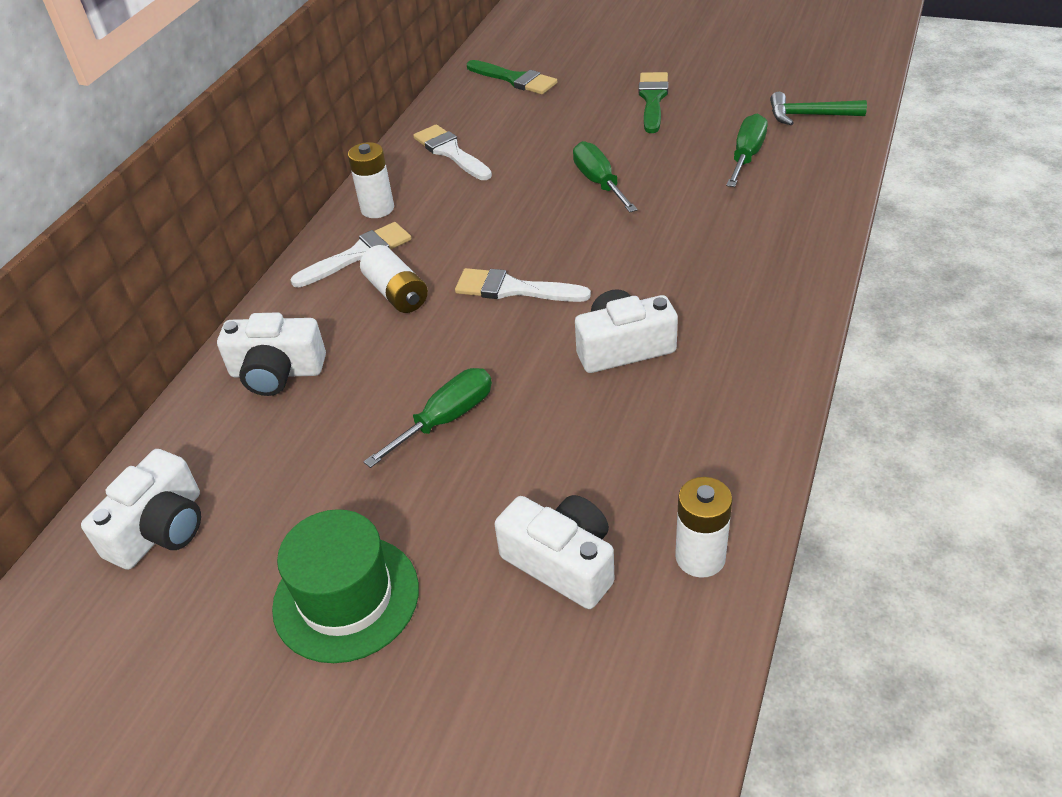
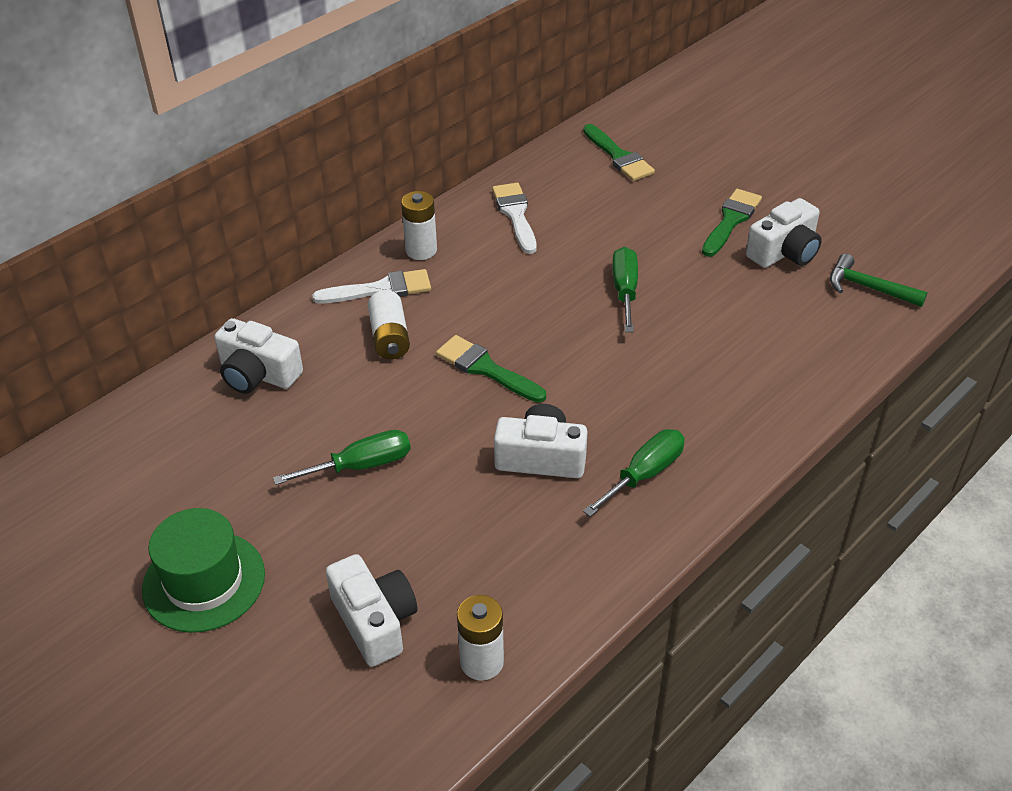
camera: 20 degrees right, 0 degrees up
white camera [81,449,201,570] -> white camera moved to [746,198,822,268]
white brush [455,268,591,302] -> green brush [436,335,546,402]
green screwdriver [726,113,768,187] -> green screwdriver moved to [583,429,685,517]

